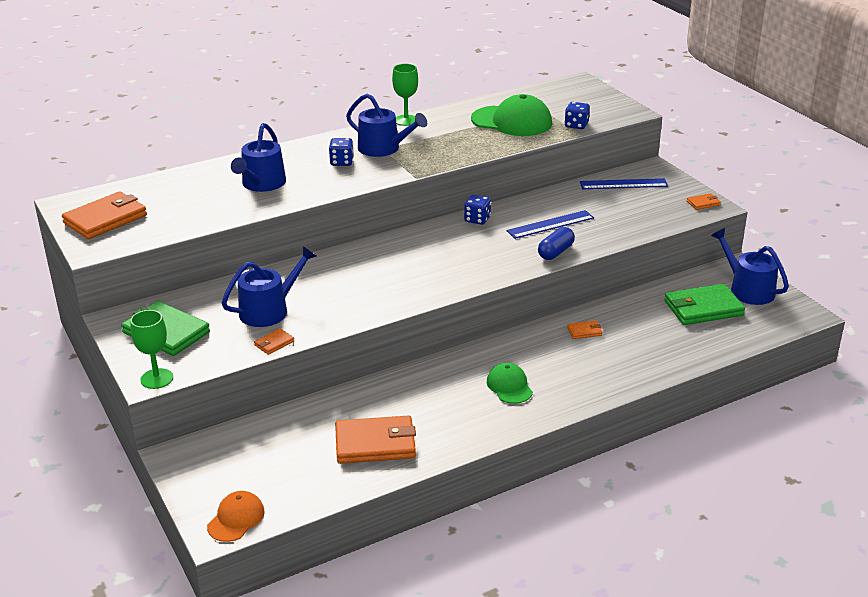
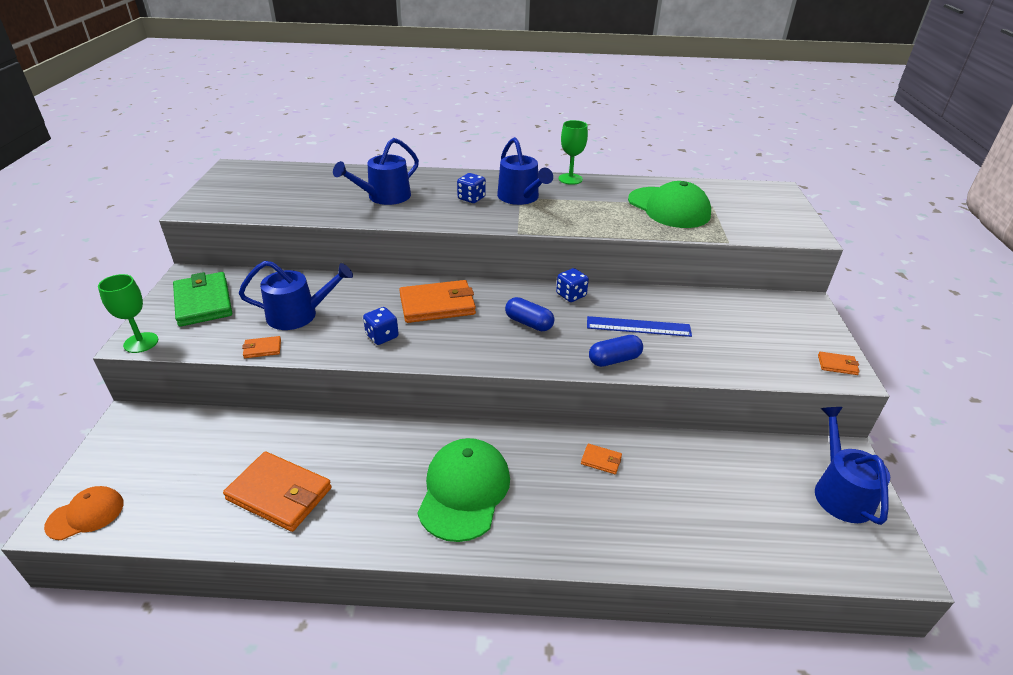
camera: 30 degrees right, 5 degrees up
orange wallet [62,191,147,239] -> orange wallet moved to [399,280,476,323]
green cap [487,363,533,404] -> green cap [418,438,510,542], size x1.79
blue dice [565,102,590,129] -> blue dice moved to [363,307,399,345]
blue ruler [580,178,668,189] -> none
green wallet [664,284,745,325] -> none
none -> blue capsule [505,297,554,331]

